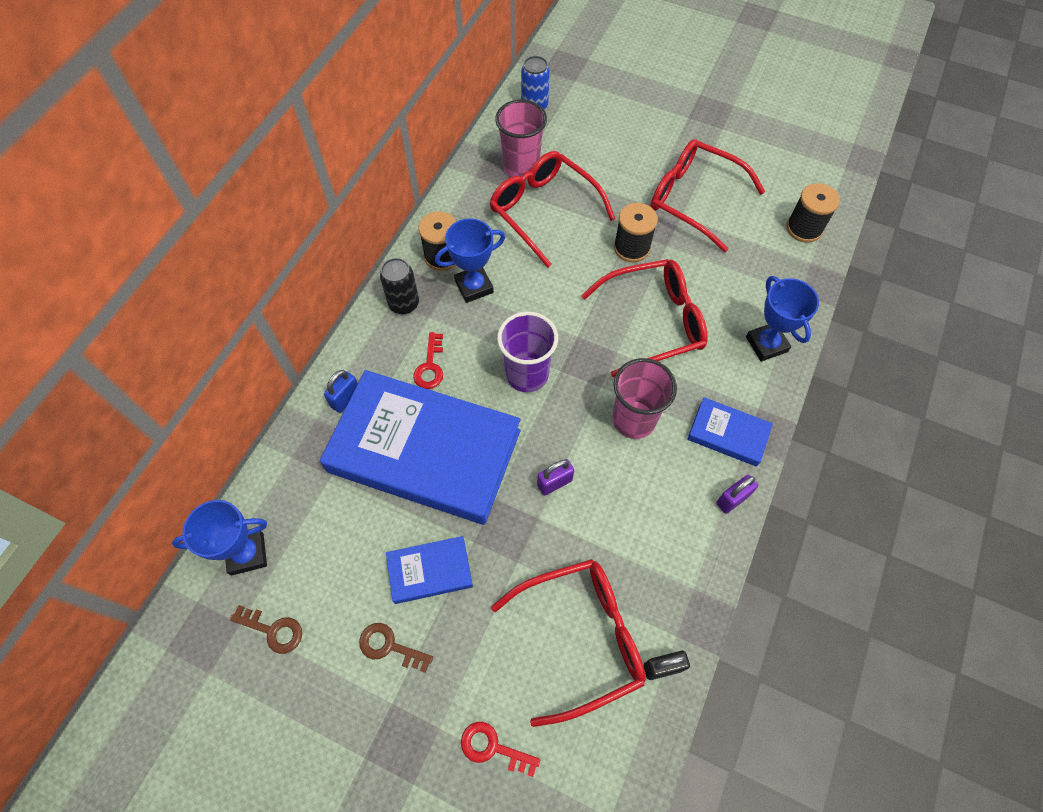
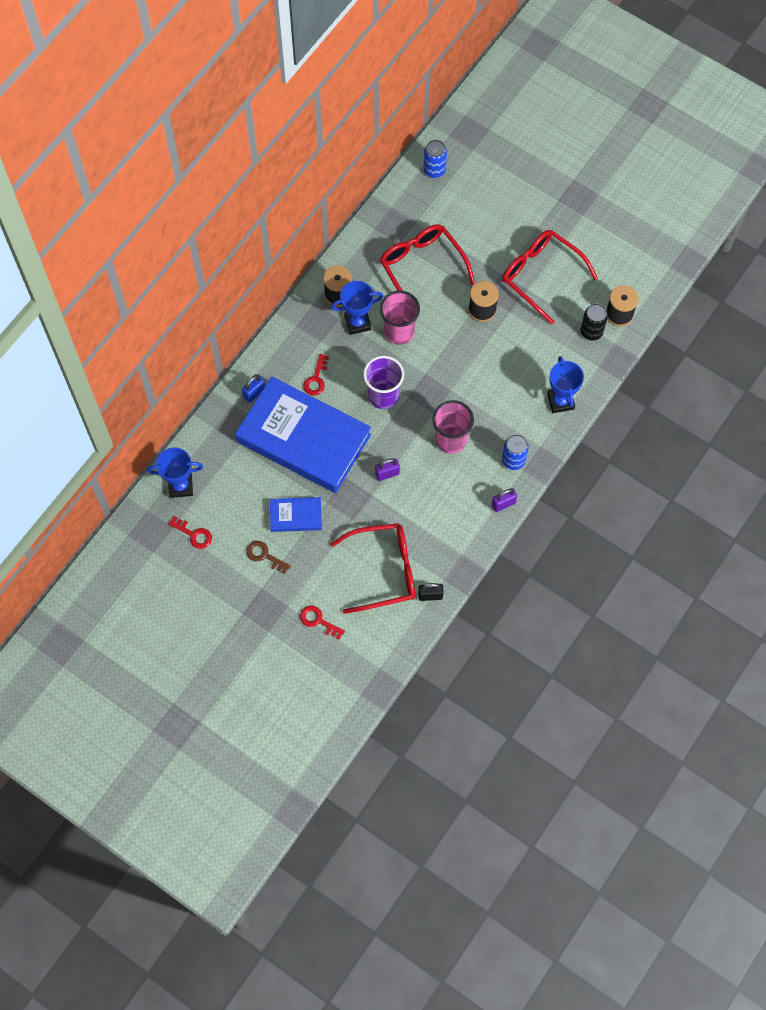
camera: 10 degrees right, 5 degrees up
brown key [230,605,302,654] -> red key [168,516,212,549]
black can [380,258,419,314] -> black can moved to [581,303,608,340]
pink cup [495,100,547,177] -> pink cup moved to [380,291,420,345]
red glasses [581,259,708,377] -> none
blue book [687,397,773,467] -> blue can [502,434,529,470]

